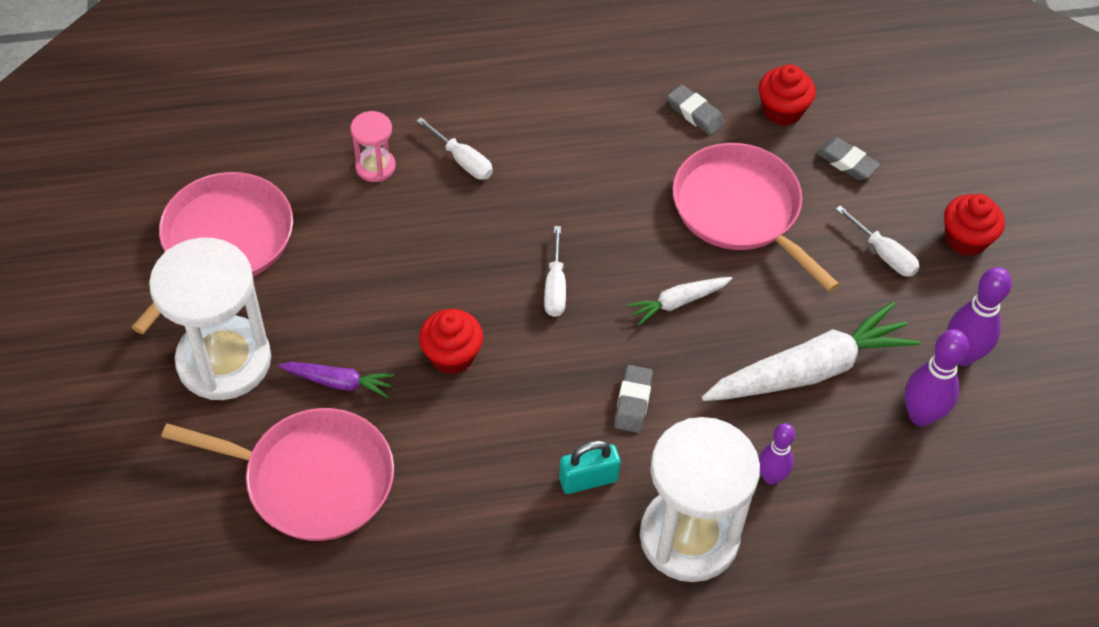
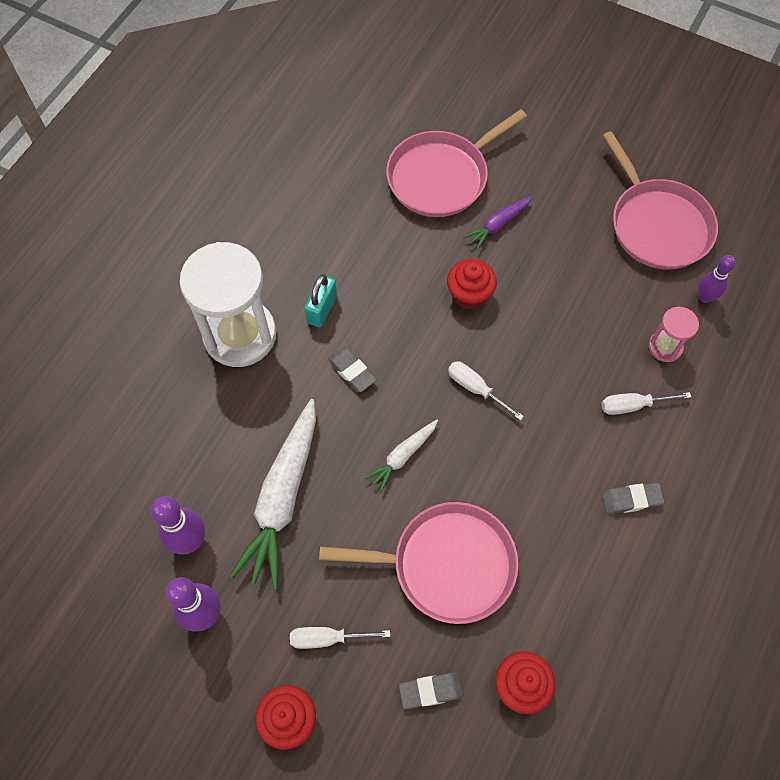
camera: 130 degrees right, 10 degrees up
white hourglass [149,237,271,400] -> none
white carrot [627,277,733,325] -> white carrot turned 150 degrees counterclockwise [364,420,438,493]
grey eraser [667,85,725,135] -> grey eraser moved to [602,483,665,514]
purple bowling pin [759,423,795,485] -> purple bowling pin moved to [698,255,736,303]

